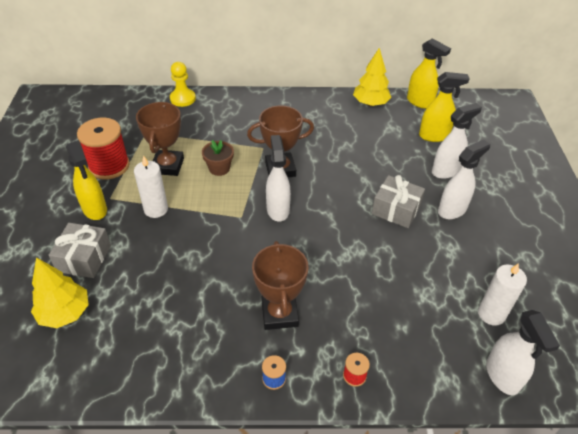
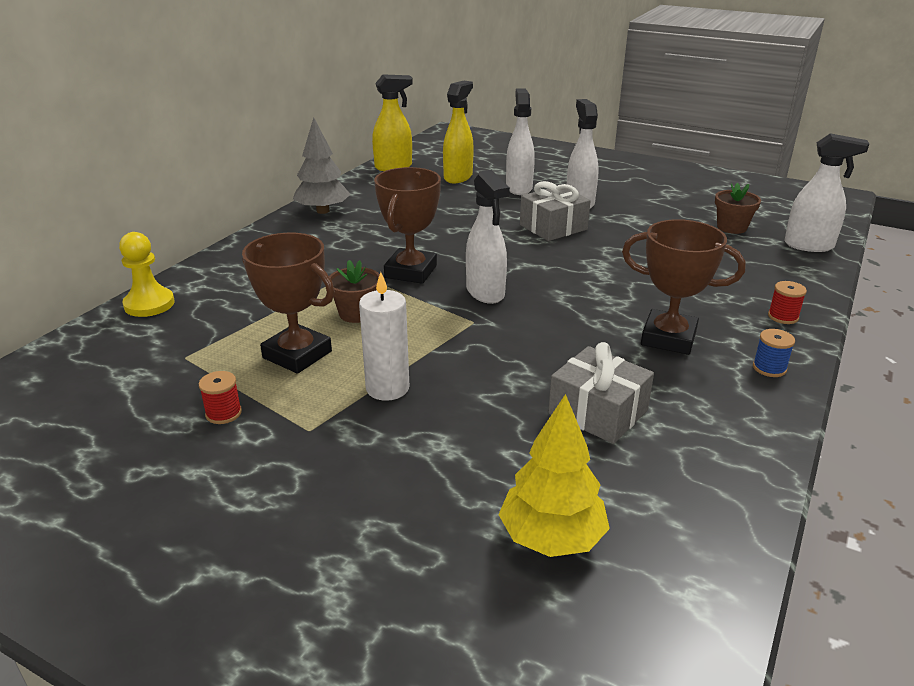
camera: 60 degrees left, 15 degrees down
grey gift [49,223,111,278] -> grey gift moved to [548,342,654,444]
yellow spray bottle [66,141,107,220] -> none
red spool [77,118,130,180] -> red spool [199,371,242,424], size x0.43
white spray bottle [266,135,291,222] -> white spray bottle turned 135 degrees counterclockwise [466,170,510,304]
yellow tree [353,48,391,106] -> none
white candle [478,263,527,326] -> brown flower pot [715,183,761,234]
none -> grey tree [293,117,351,214]

